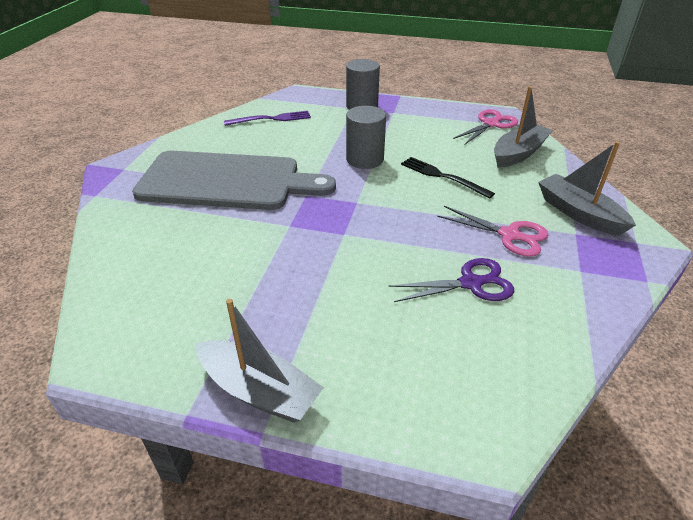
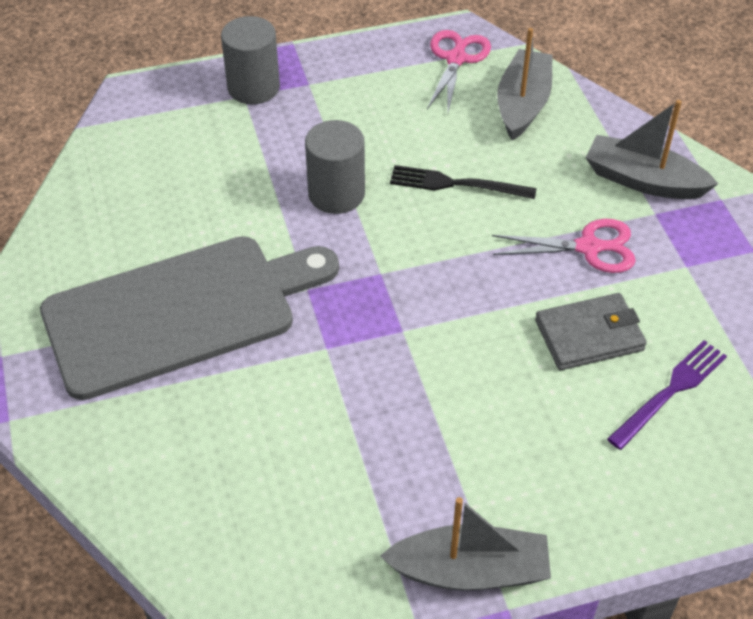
camera: 30 degrees left, 10 degrees up
purple fork [224,111,311,126] -> purple fork moved to [607,340,727,450]
purple scissors [388,258,514,302] -> grey wallet [535,293,647,370]

